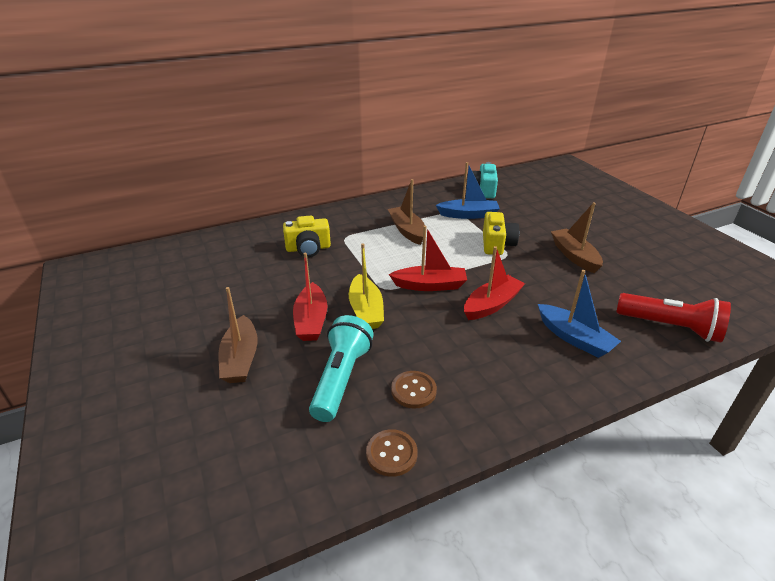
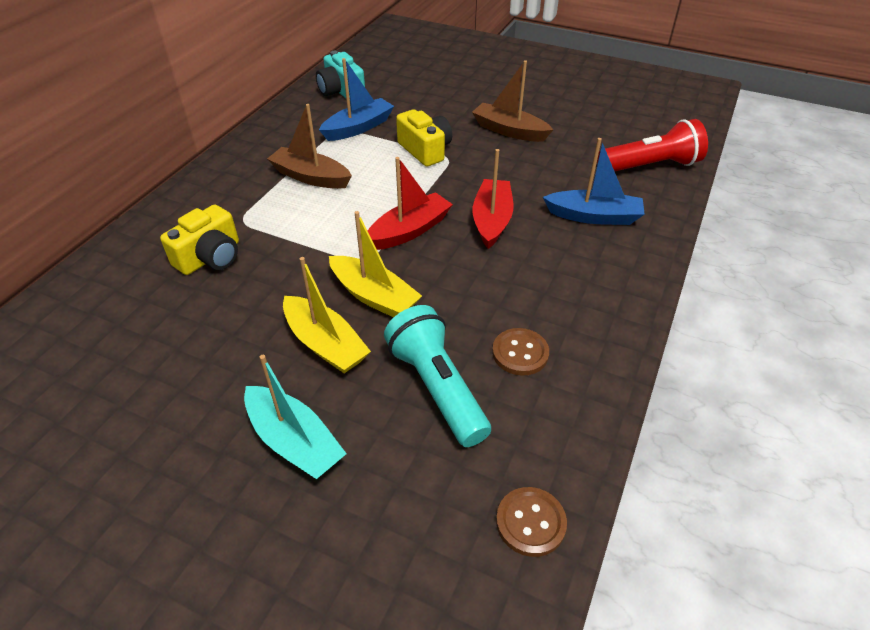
camera: 40 degrees left, 10 degrees up
brown boat [219,287,258,383] -> turquoise boat [244,355,347,479]
red boat [293,253,328,341] -> yellow boat [283,257,371,373]
brown button [366,429,418,477] -> brown button moved to [496,487,567,557]

